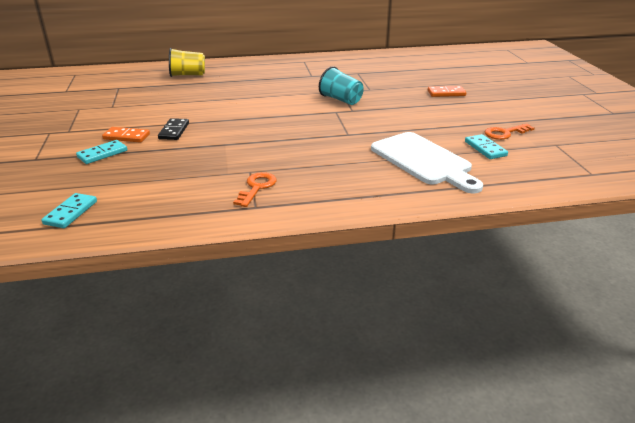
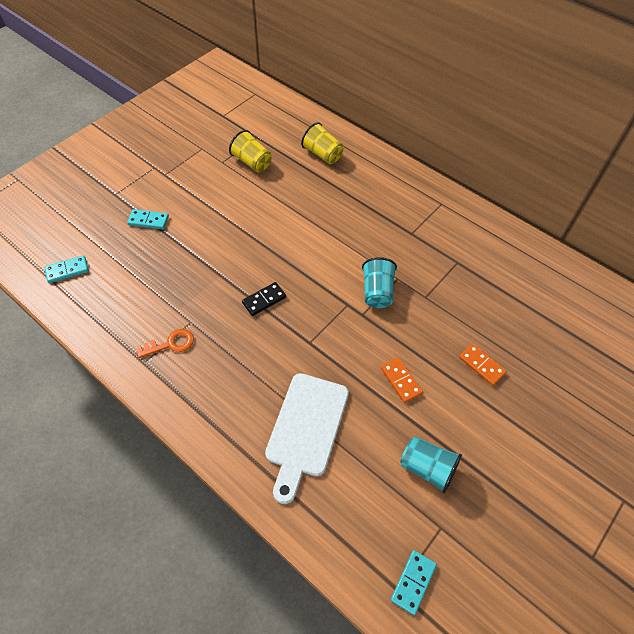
camera: 50 degrees right, 25 degrees up
orange domino [102,127,150,142] -> orange domino moved to [381,358,423,403]
black domino [158,118,189,140] -> black domino moved to [242,282,286,316]
turquoise domino [465,134,508,159] -> turquoise domino moved to [391,550,437,615]
orange key [485,123,534,140] -> turquoise cup [400,437,462,494]
none -> yellow cup [229,130,272,172]

